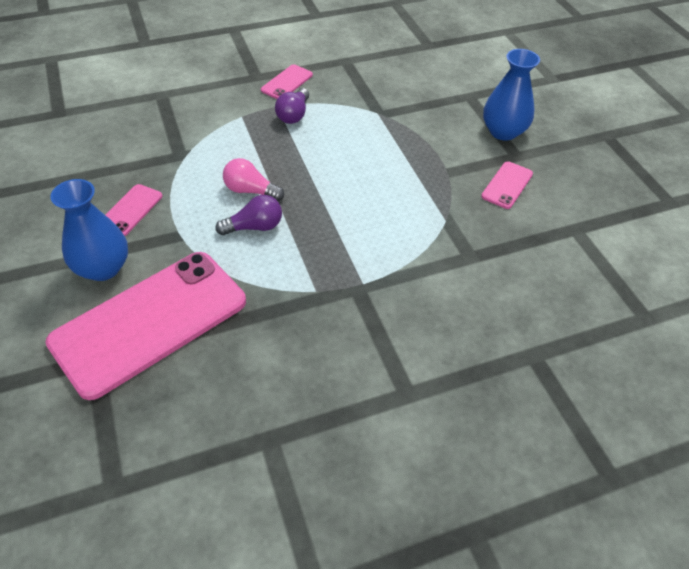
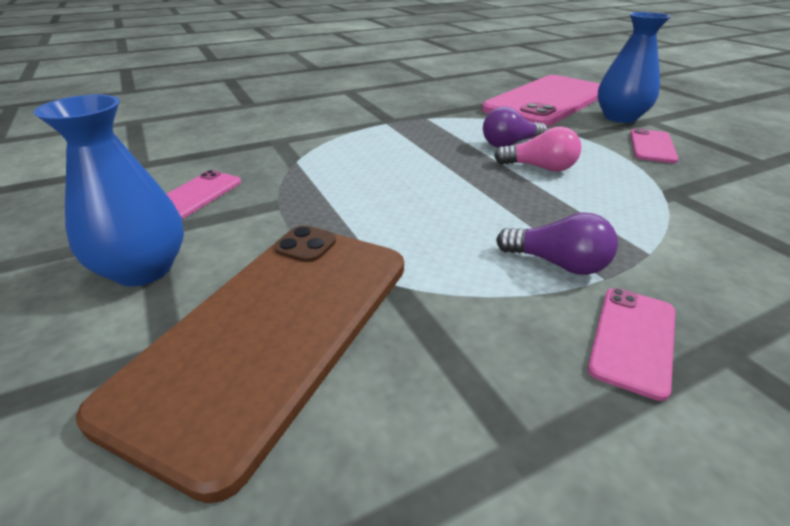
camera: 175 degrees right, 15 degrees down
purple light bulb [275,88,309,124] -> purple light bulb turned 105 degrees clockwise [496,212,618,275]
none -> brown phone [76,226,404,503]

